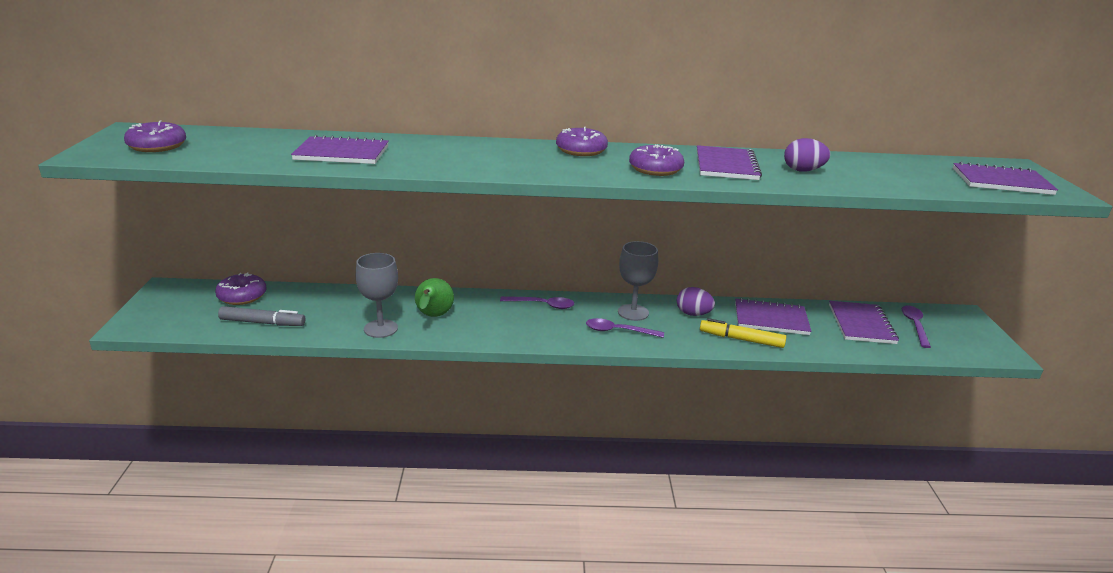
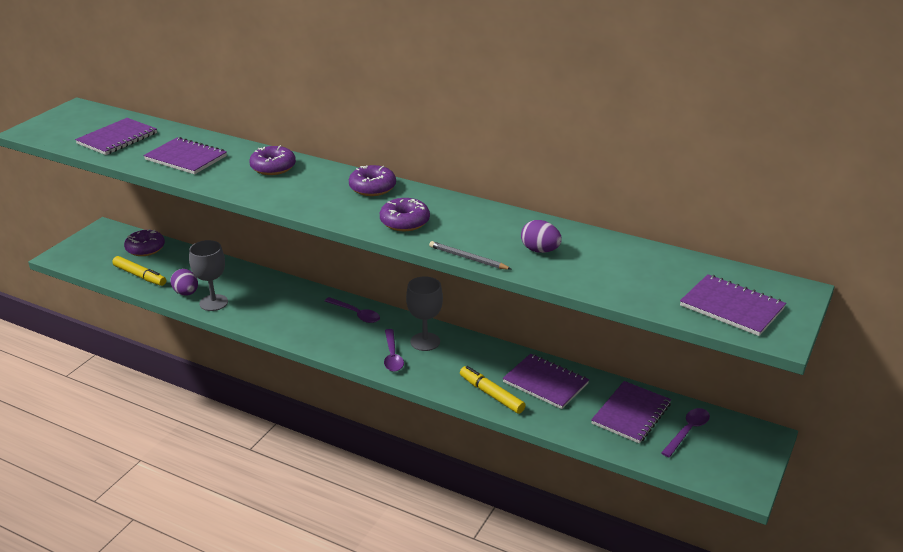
camera: 30 degrees right, 5 degrees up
purple donut [124,121,186,152] -> purple donut moved to [249,145,296,175]
grey marker [218,306,306,326] -> yellow marker [112,256,166,286]
green pear [415,278,454,317] -> none
purple spoon [586,318,664,338] -> purple spoon turned 135 degrees counterclockwise [384,329,404,372]
purple egg [677,287,715,316] -> purple egg moved to [170,269,198,296]
purple notebook [697,145,762,180] -> purple notebook moved to [75,118,157,155]
none -> grey pencil [429,241,511,270]

